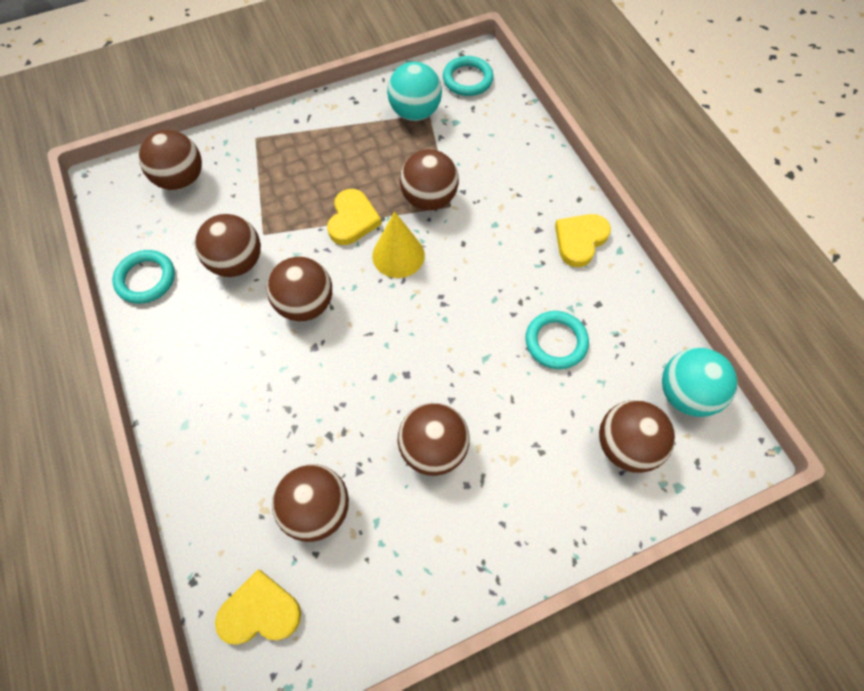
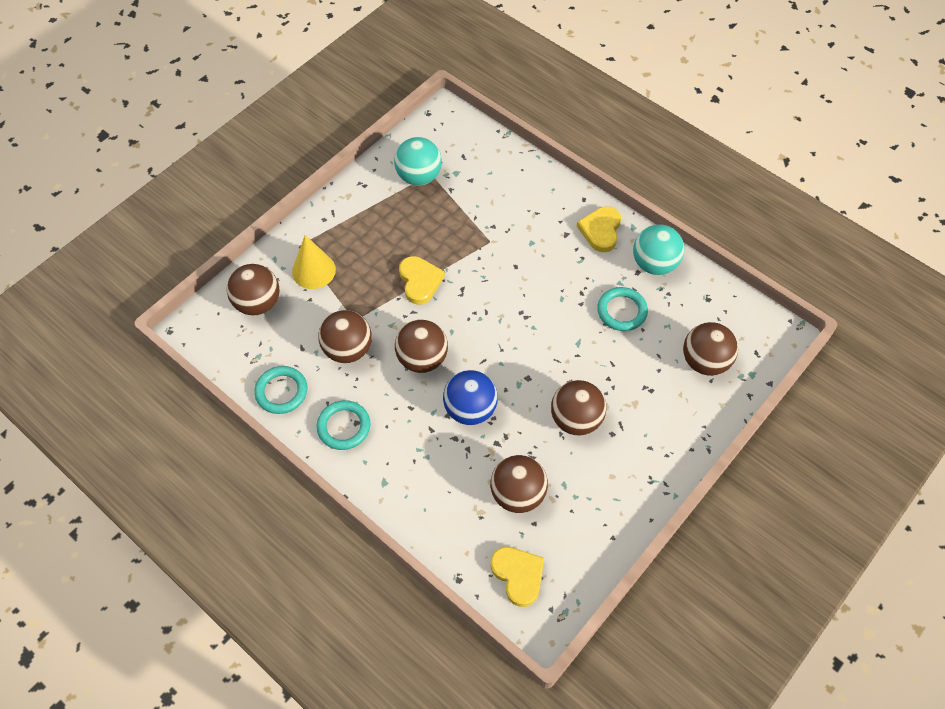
camera: 25 degrees left, 5 degrees down
yellow heart [215,570,301,645] -> yellow heart turned 90 degrees clockwise [490,547,544,607]
yellow cone [372,211,425,278] -> yellow cone moved to [292,235,336,289]
brown ball [400,149,459,211] -> none
turquoise ring [443,56,494,96] -> turquoise ring moved to [316,400,370,450]
turquoise ball [662,347,738,417] -> turquoise ball moved to [633,224,684,275]
none -> blue ball [443,370,498,425]

